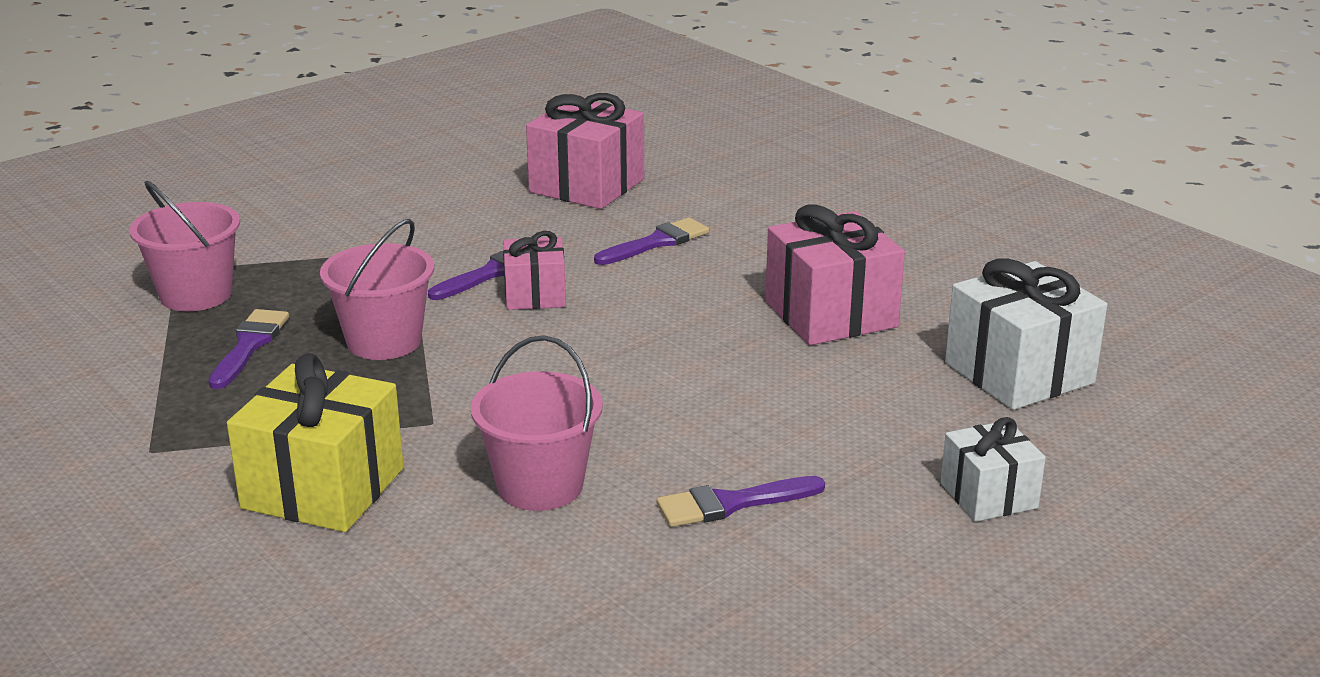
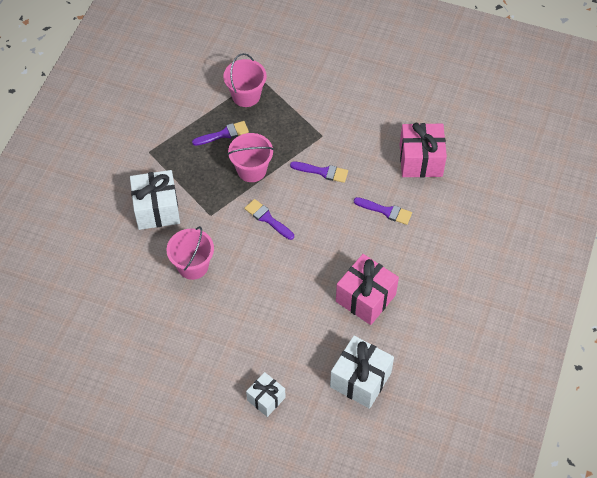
camera: 60 degrees right, 30 degrees up
yellow gift [227,353,404,532] -> white gift [130,170,180,230]
pink gift [503,231,566,310] -> none
purple brush [657,476,825,527] -> purple brush moved to [244,199,294,240]

